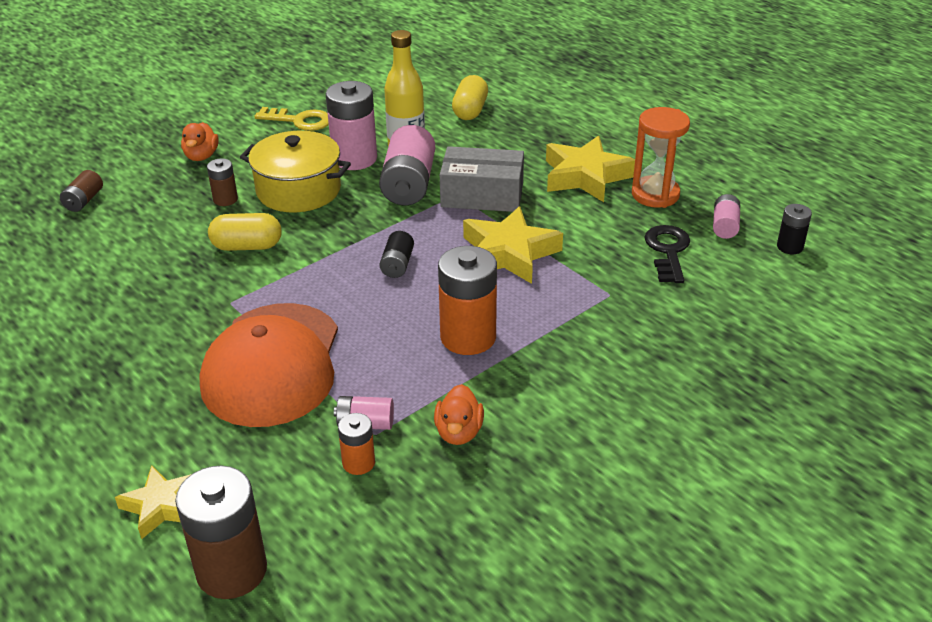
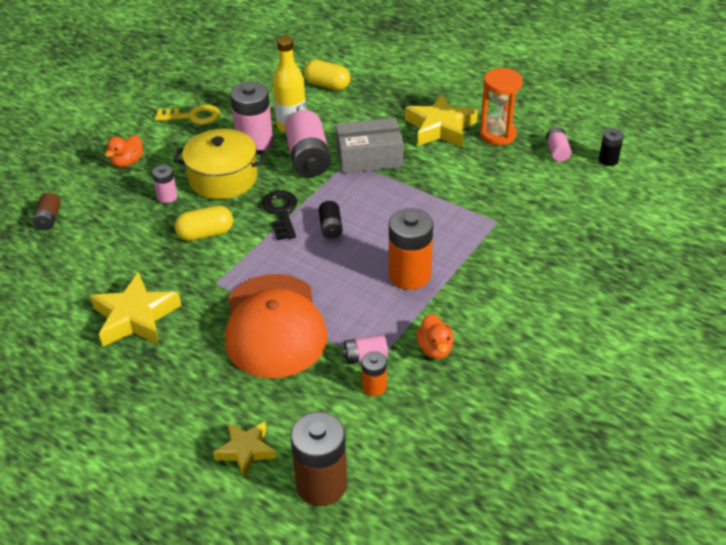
camera: 15 degrees left, 5 degrees up
orange duck [181,122,219,161] -> orange duck turned 45 degrees clockwise [105,135,143,167]
brown battery [207,158,238,206] -> pink battery [152,165,177,203]
yellow capsule [452,75,488,120] -> yellow capsule turned 60 degrees counterclockwise [304,60,350,90]
yellow star [463,206,563,284] -> yellow star moved to [90,272,181,346]
black key [645,225,690,283] -> black key moved to [262,190,297,240]

